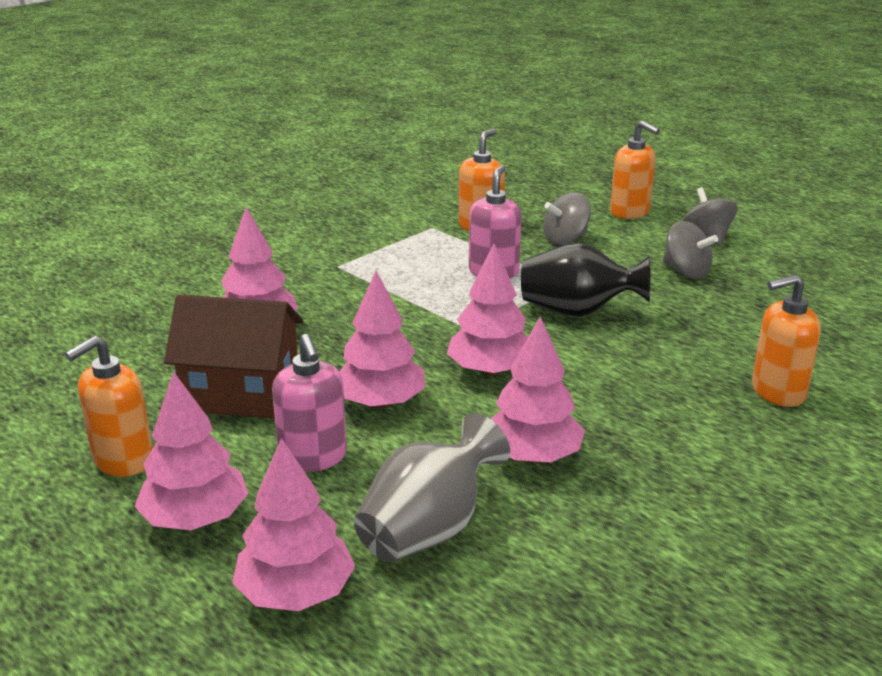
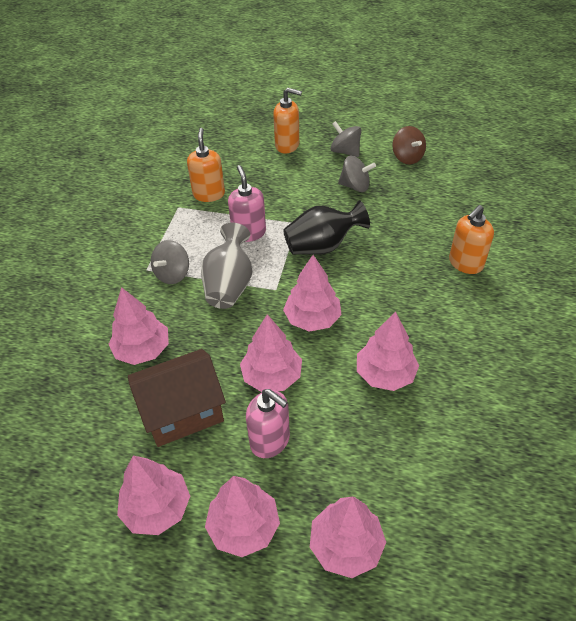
camera: 30 degrees left, 20 degrees up
orange soap dispenser [65,336,153,477] -> pink tree [117,456,190,535]
grey vase [354,413,510,562] -> grey vase moved to [201,223,252,309]
grey spinning top [543,192,591,245] -> grey spinning top moved to [151,240,189,284]
none -> brown spinning top [392,126,426,164]

